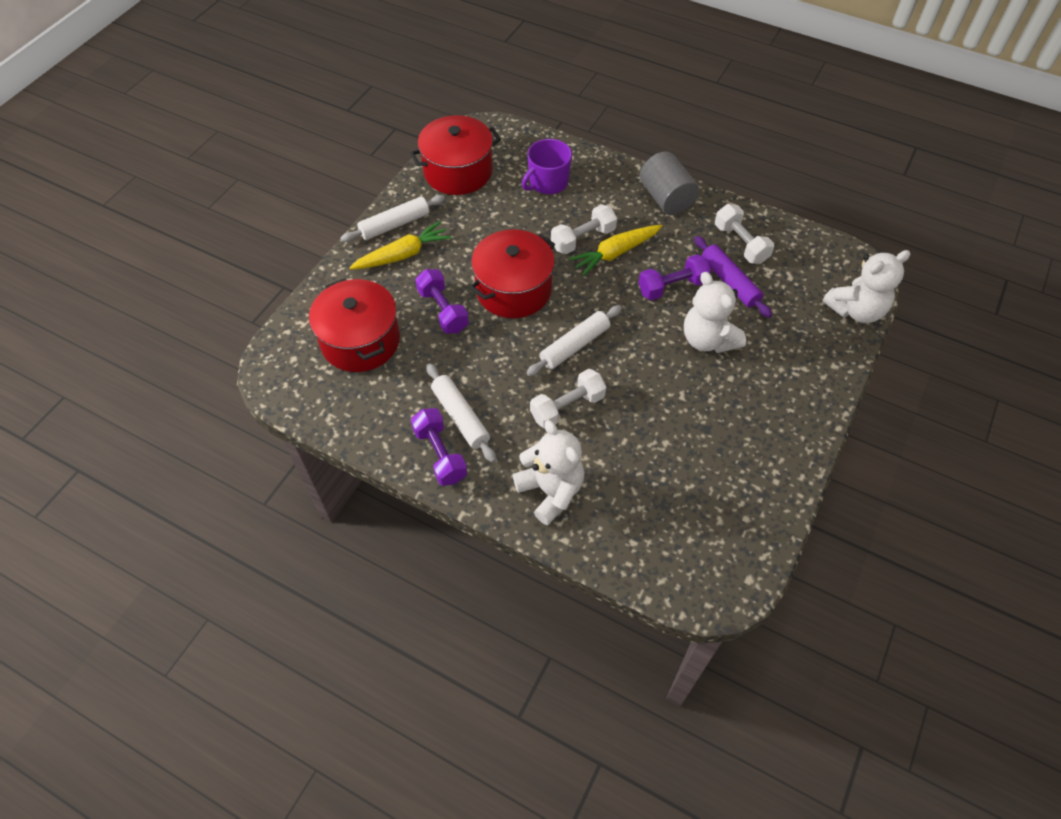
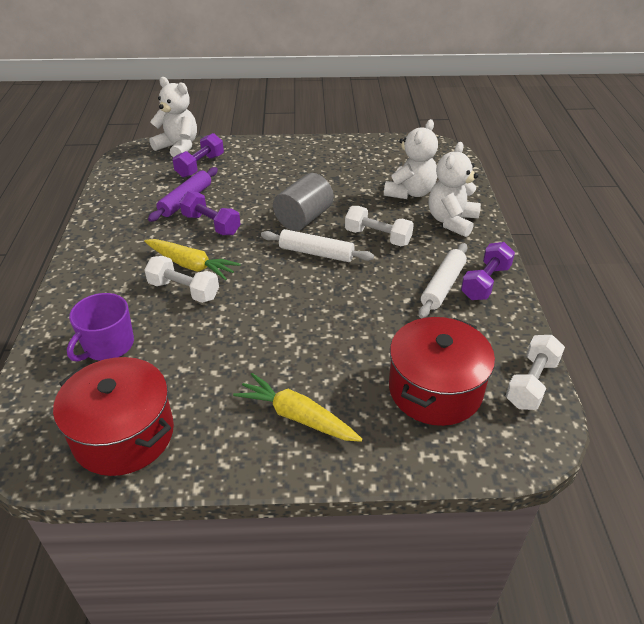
camera: 120 degrees left, 15 degrees down
white rolling pin [340,195,445,242] -> none
purple dumbbell [415,269,469,334] -> purple dumbbell moved to [173,133,224,178]
red pot [470,230,555,318] -> none
purple mug [522,139,572,194] -> purple mug turned 105 degrees clockwise [67,293,134,362]
grey cylinder [640,151,699,215] -> grey cylinder moved to [273,173,334,231]
white teddy bear [684,272,746,353] -> white teddy bear moved to [384,119,438,199]
white dumbbell [715,204,774,264] -> white dumbbell moved to [506,335,565,410]

